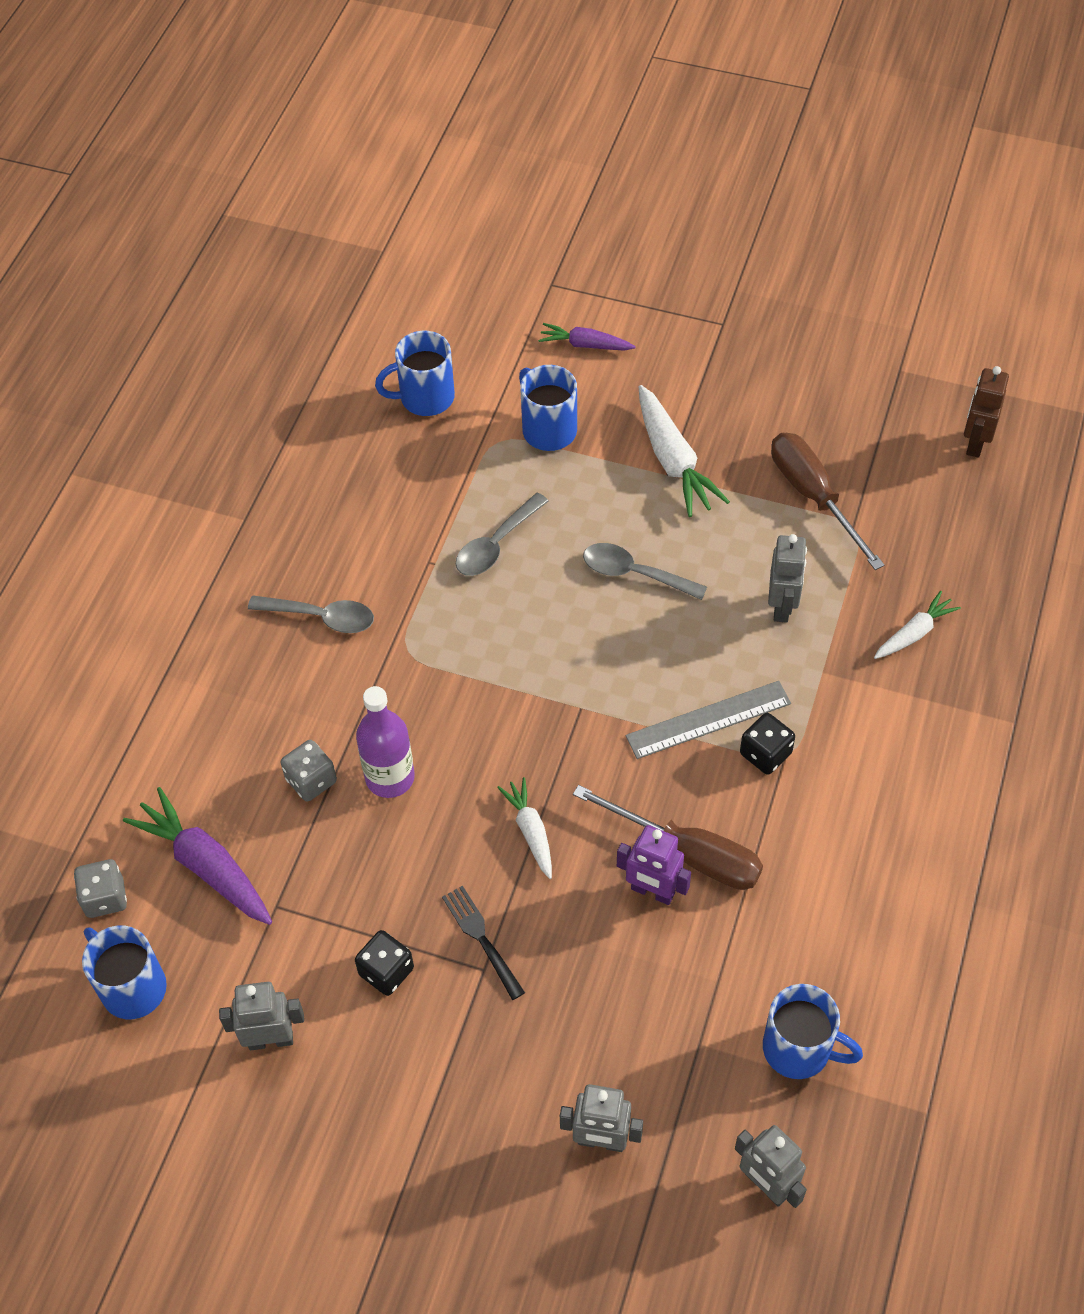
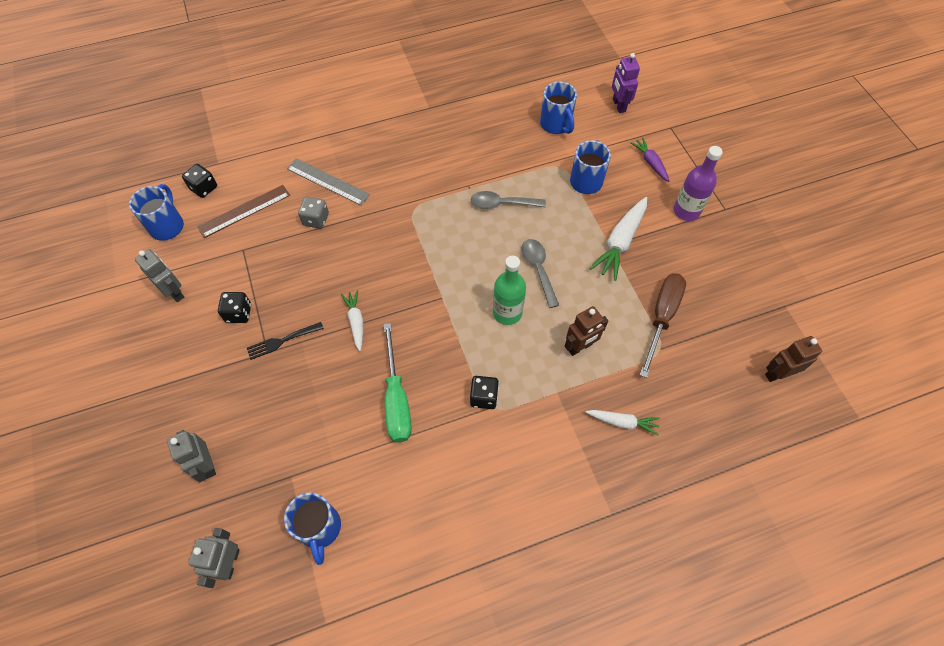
camera: 50 degrees right, 5 degrees up
grey dice [74,859,127,918] -> black dice [182,164,217,198]
purple carrot [123,787,272,925] -> brown ruler [197,185,290,238]
grey spoon [248,595,374,633] -> none
purple bottle [356,686,415,798] -> purple bottle moved to [674,146,723,221]
blue mug [375,331,455,416] -> blue mug turned 150 degrees counterclockwise [540,82,577,134]
black fork [442,886,525,1000] -> black fork turned 135 degrees counterclockwise [247,322,324,360]
white carrot [497,777,552,879] -> white carrot turned 45 degrees counterclockwise [341,290,363,351]
brown screwdriver [573,785,763,890] -> green screwdriver [384,323,412,442]
purple robot [617,825,691,905] -> purple robot moved to [612,53,640,113]
grey ruler [626,681,791,759] -> grey ruler moved to [287,158,370,206]
grey robot [768,534,807,623] -> brown robot [565,306,608,356]
none -> green bottle [493,255,526,325]

